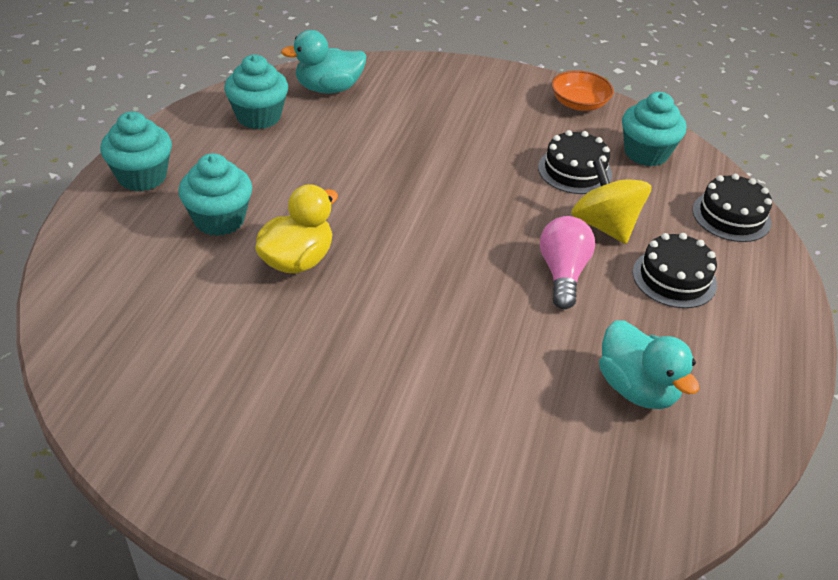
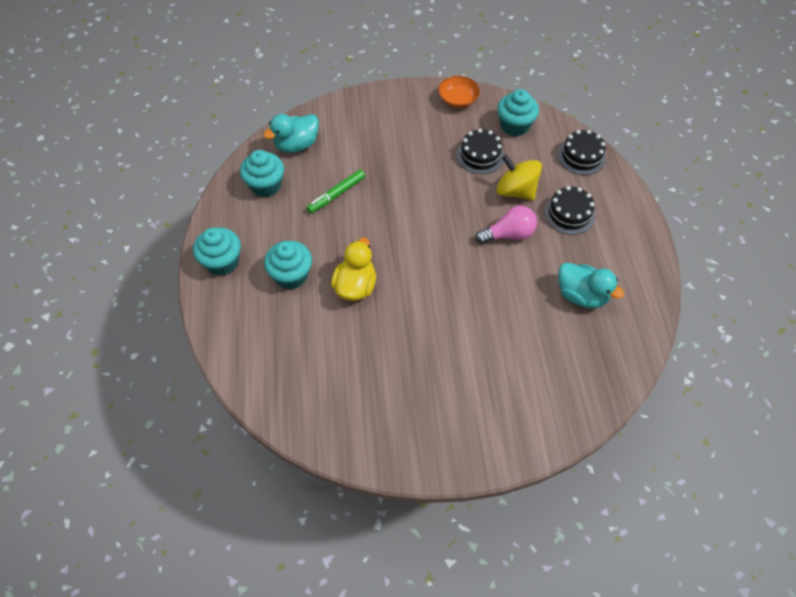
camera: 20 degrees left, 15 degrees up
pink light bulb [540,216,595,309] -> pink light bulb turned 90 degrees clockwise [475,206,537,244]
none -> green marker [306,169,365,214]

